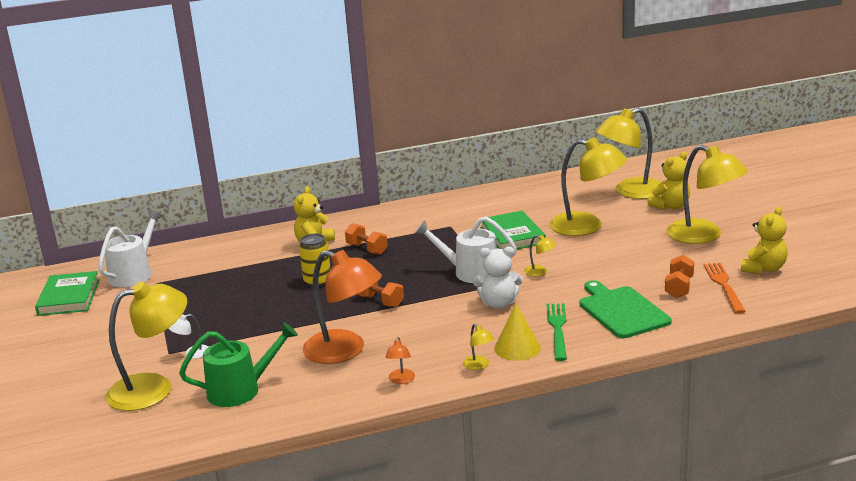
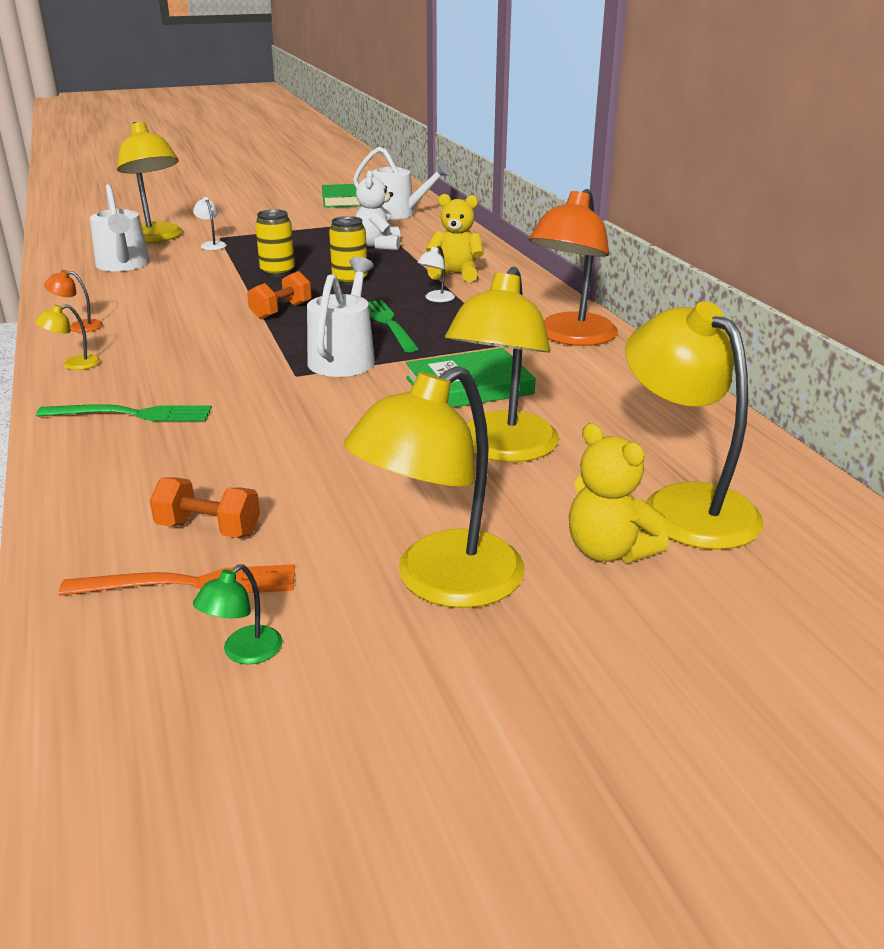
camera: 85 degrees right, 5 degrees up
green watering can [179,322,298,407] -> white watering can [90,184,150,271]
orange lamp [303,250,382,364] -> orange lamp moved to [529,189,618,346]
orange dumbbell [345,223,388,255] -> white lamp [417,246,455,302]
white teddy bear [473,247,523,309] -> white teddy bear moved to [355,170,400,250]
yellow cone [494,304,541,361] -> none
yellow lamp [524,235,556,276] -> none
green cutting board [580,280,672,338] -> none
yellow teddy bear [741,207,788,274] -> green lamp [193,564,282,664]
none -> yellow can [255,209,295,277]
none -> green fork [368,300,419,352]

